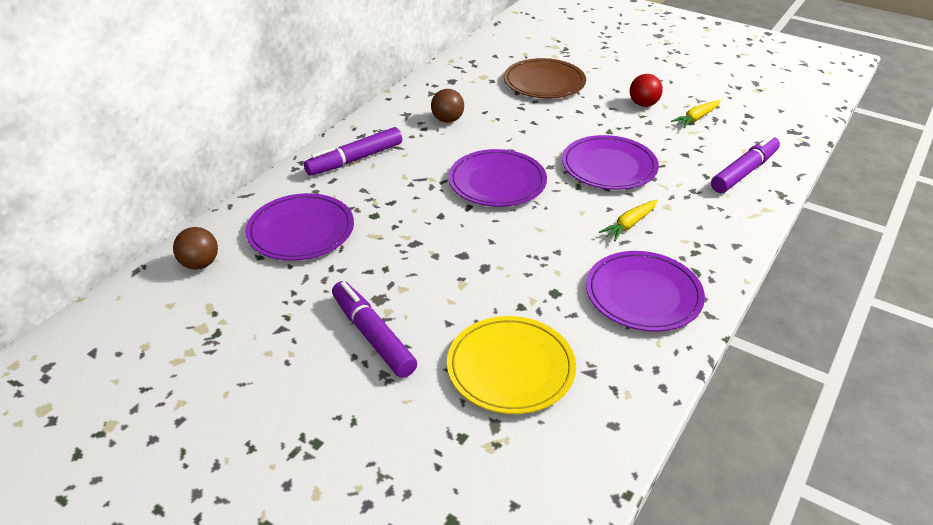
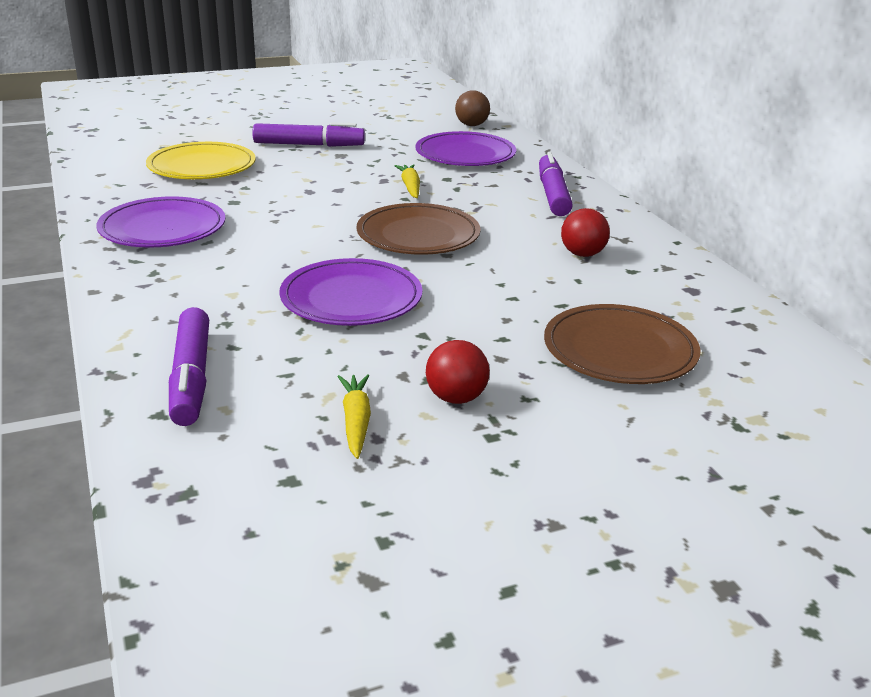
camera: 125 degrees right, 10 degrees down
brown ball [431,89,464,123] -> red ball [561,208,610,257]
purple plate [448,149,547,207] -> brown plate [357,203,481,255]
yellow carrot [599,199,658,241] -> yellow carrot moved to [395,164,420,198]

